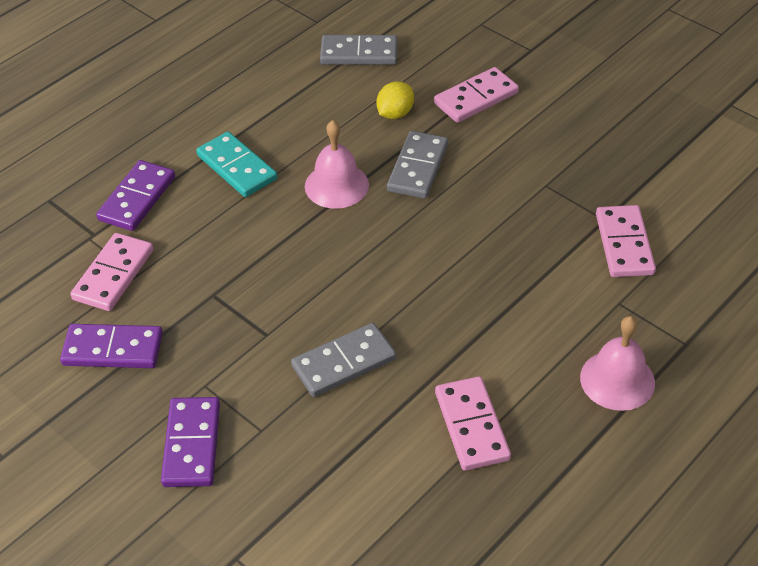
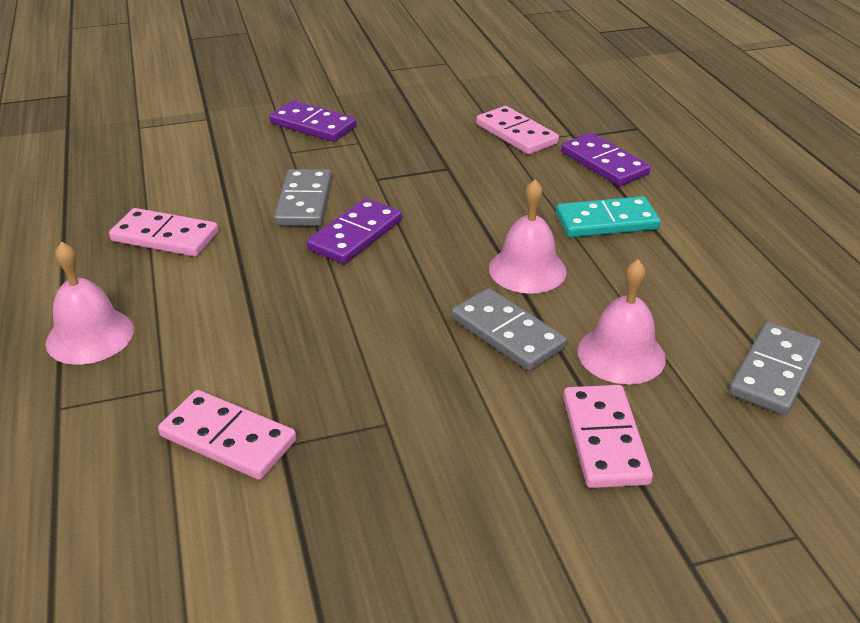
camera: 120 degrees right, 10 degrees down
purple domino [60,324,163,368] -> purple domino moved to [307,198,402,264]
yellow lemon [376,81,414,119] -> pink bell [578,259,666,384]

